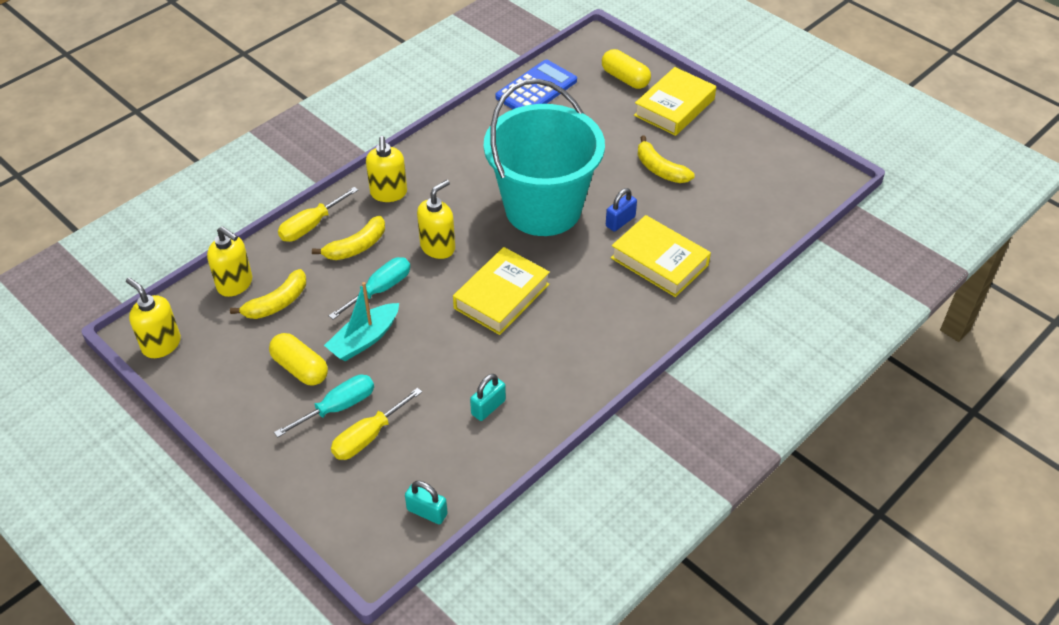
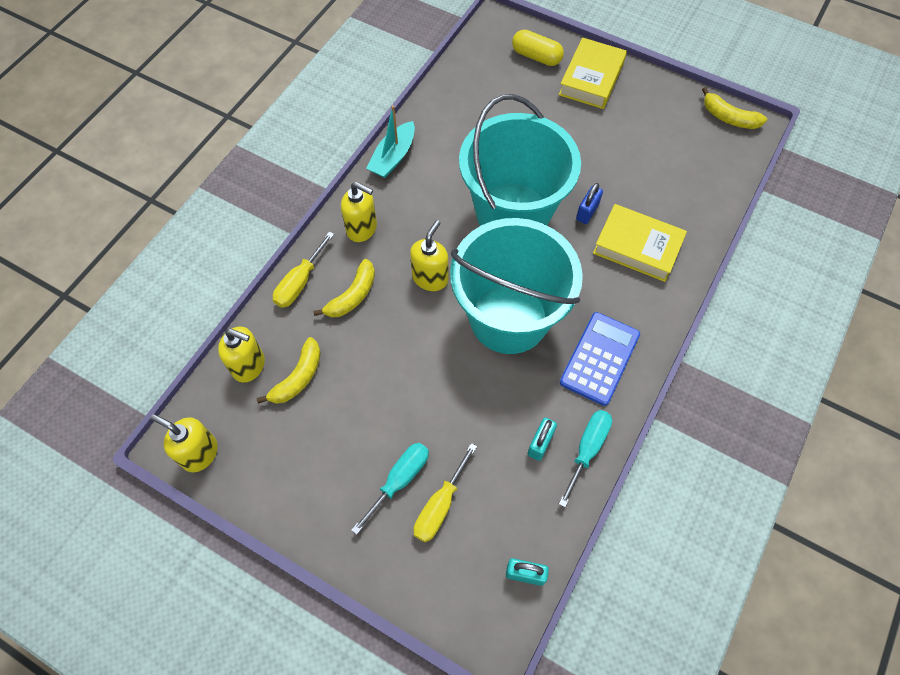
camera: 15 degrees left, 15 degrees up
yellow capsule [269,333,328,386] -> none
turquoise boat [324,282,399,361] -> turquoise boat moved to [366,105,415,178]
turquoise screwdriver [329,257,410,320] -> turquoise screwdriver moved to [559,410,612,507]
yellow soap dispenser [366,136,407,202] -> yellow soap dispenser turned 45 degrees counterclockwise [341,182,377,242]
yellow book [453,247,550,335] -> turquoise bucket [450,218,583,354]
blue calculator [496,60,577,109] -> blue calculator moved to [560,312,640,406]
yellow banana [638,135,695,183] -> yellow banana moved to [702,87,767,129]

